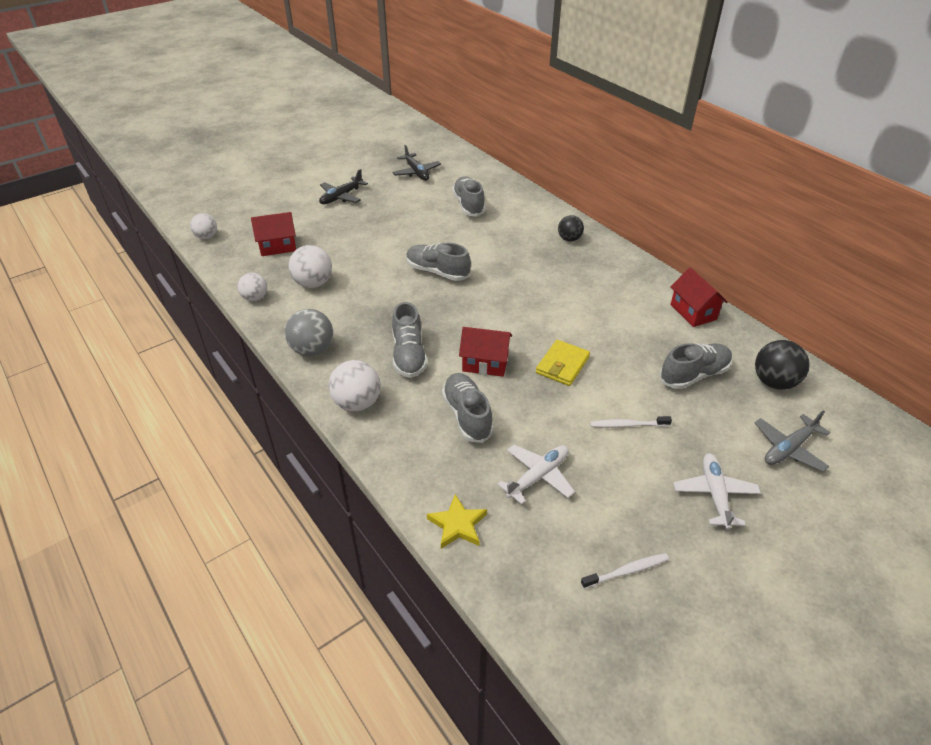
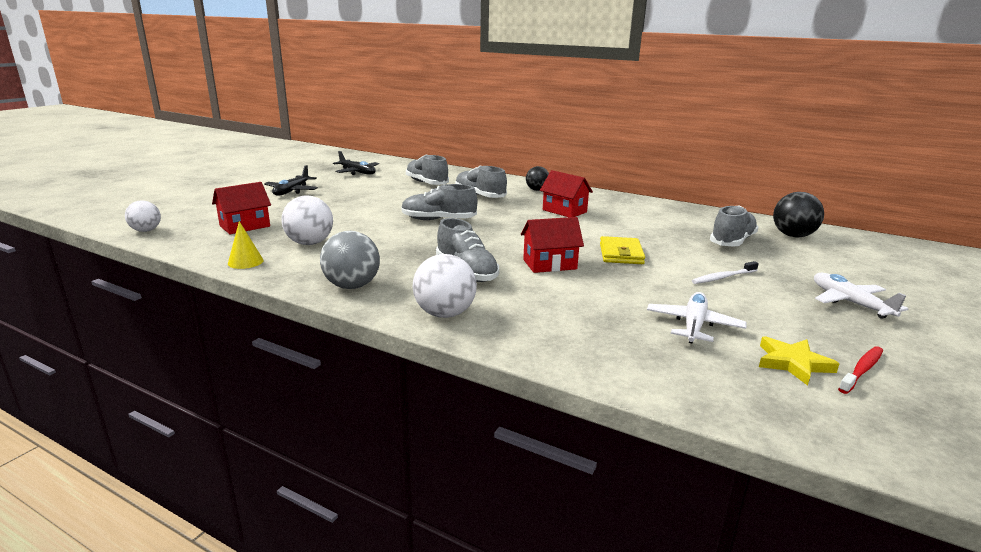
camera: 25 degrees left, 20 degrees down
white ball [238,273,267,301] -> yellow cone [228,221,264,269]
yellow star [427,494,487,549] -> yellow star moved to [759,336,839,386]
grey shoe [442,373,494,443] -> grey shoe moved to [455,165,507,198]
white toothbrush [581,553,669,589] -> red toothbrush [838,346,883,394]
red house [670,267,728,327] -> red house moved to [540,170,593,217]
grey plane [755,410,830,472] -> none

